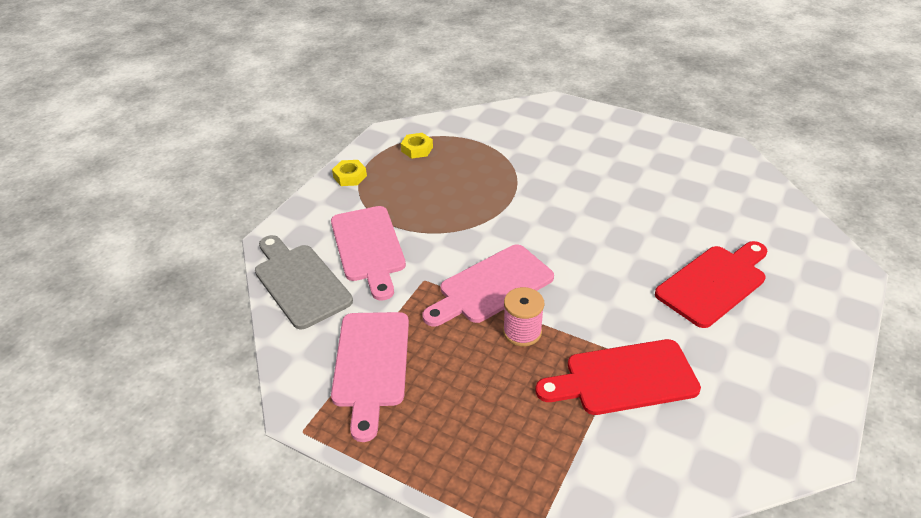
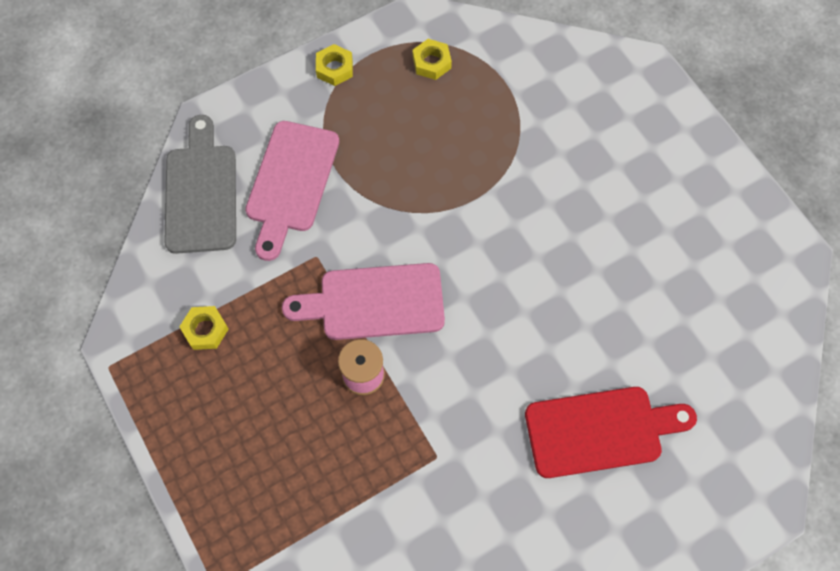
camera: 30 degrees right, 25 degrees up
pink cutting board [331,312,409,442] -> yellow nut [179,306,229,350]
red cutting board [535,339,701,415] -> none

